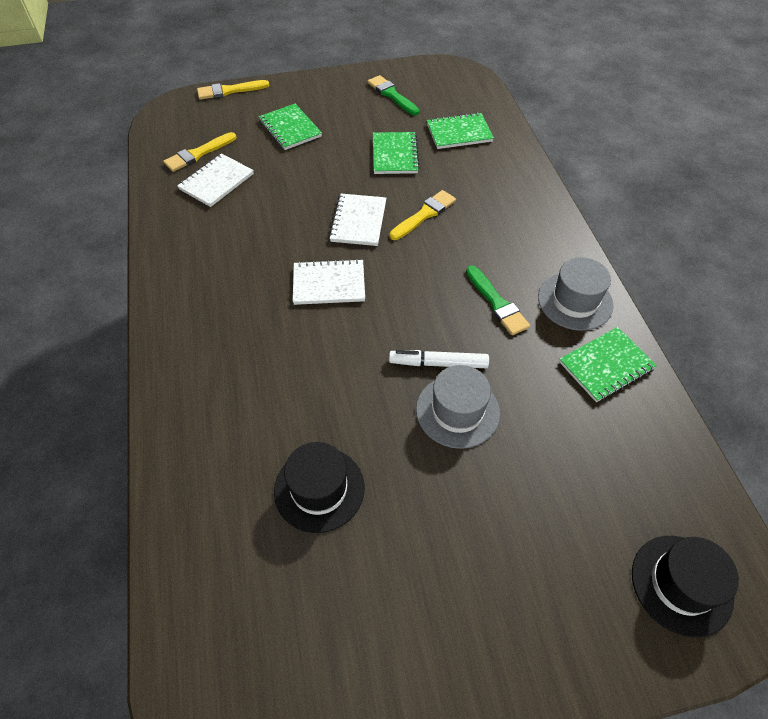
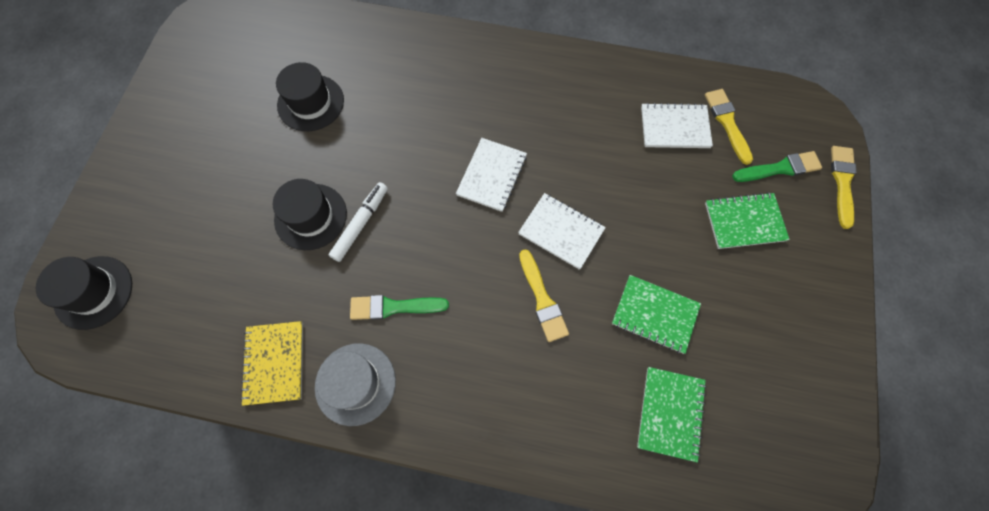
camera: 115 degrees right, 15 degrees up
white notebook [177,153,254,207] -> white notebook turned 60 degrees counterclockwise [641,103,713,148]
green brush [368,75,419,115] -> green brush moved to [732,151,822,182]
grey hat [416,365,500,449] -> black hat [272,179,347,250]
green notebook [559,327,657,402] -> yellow notebook [240,321,303,406]

